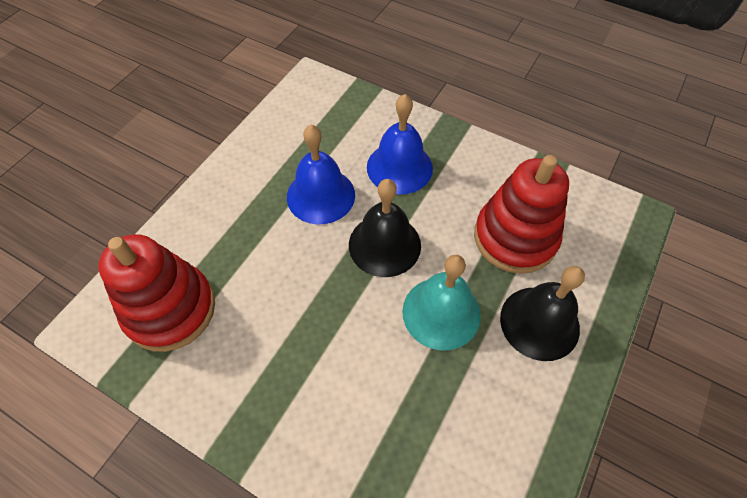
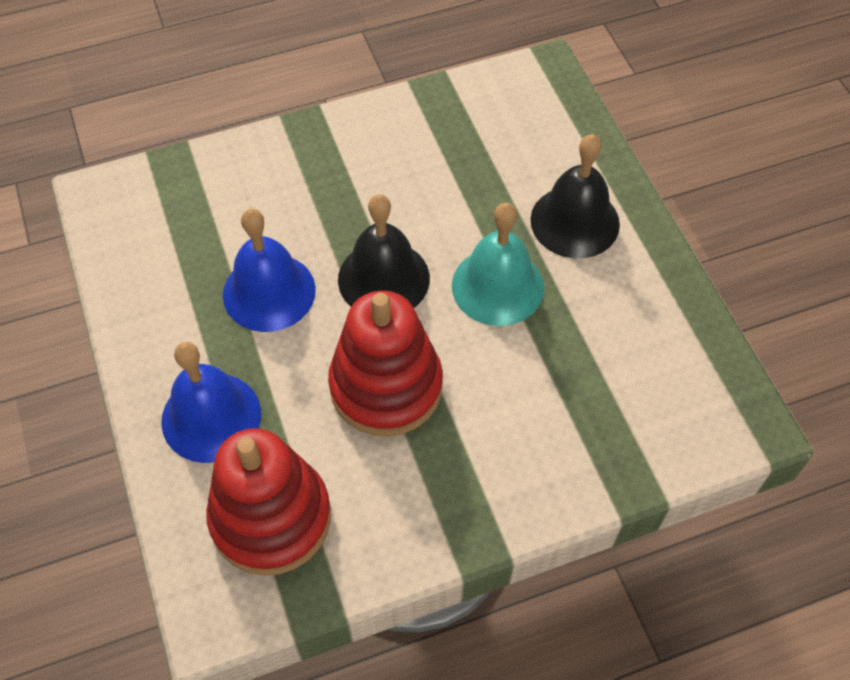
camera: 50 degrees left, 0 degrees up
blue bell [367,94,433,194] -> blue bell moved to [161,342,261,463]
red stacking toy [474,155,569,274] -> red stacking toy moved to [328,291,443,437]

